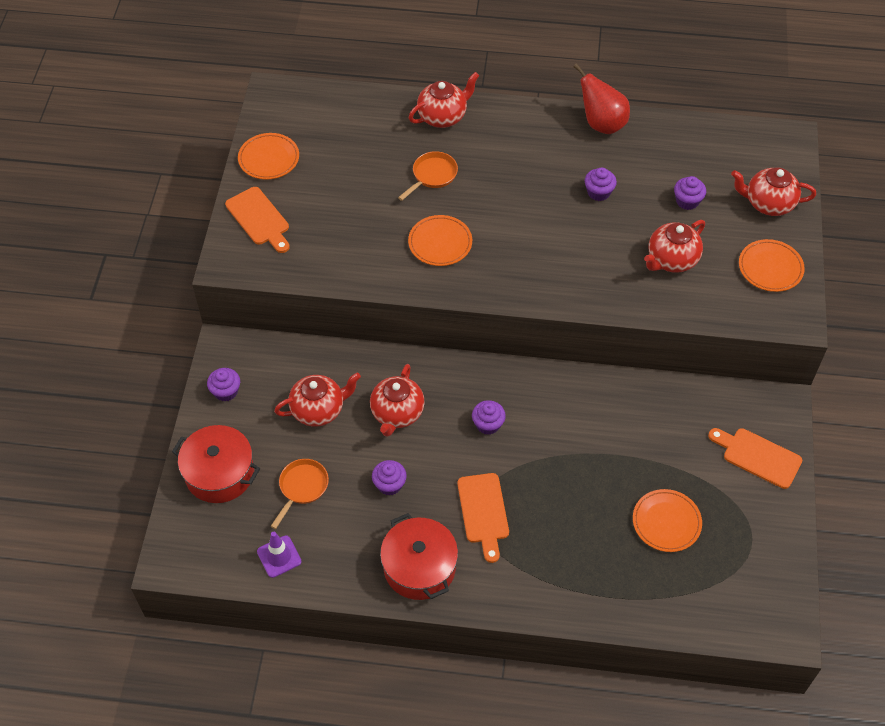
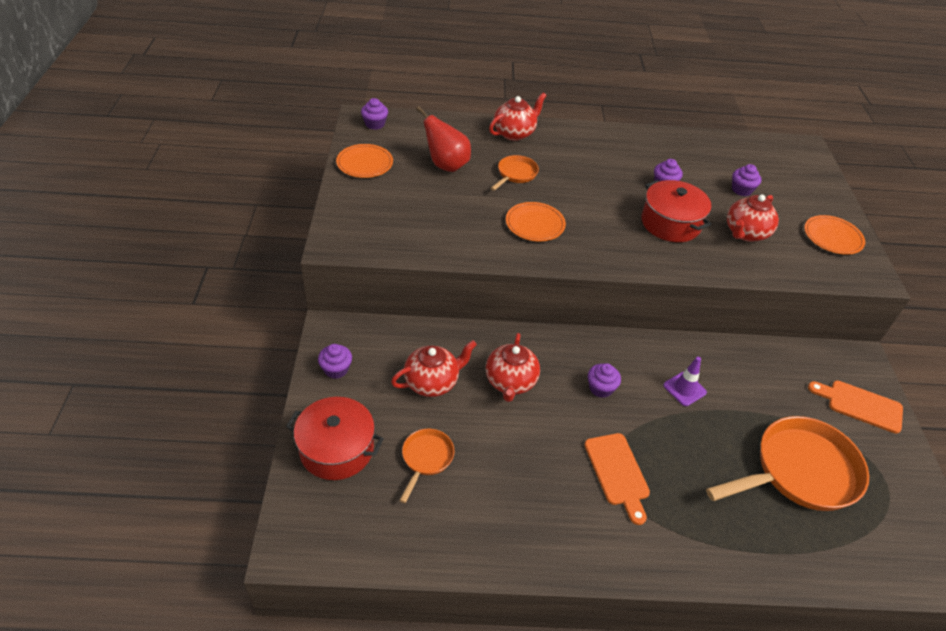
camera: 10 degrees left, 10 degrees down
orange cutting board [225,187,290,253] -> none
purple traffic cone [257,532,302,578] -> purple traffic cone moved to [663,357,707,406]
purple cupcake [372,460,407,496] -> purple cupcake moved to [361,98,388,130]
red pot [380,513,458,600] -> red pot moved to [641,180,711,242]
red pear [573,63,630,134] -> red pear moved to [416,106,471,172]
orange plate [633,489,702,552] -> orange pan [706,416,869,511]
red teapot [731,168,816,216] -> none

